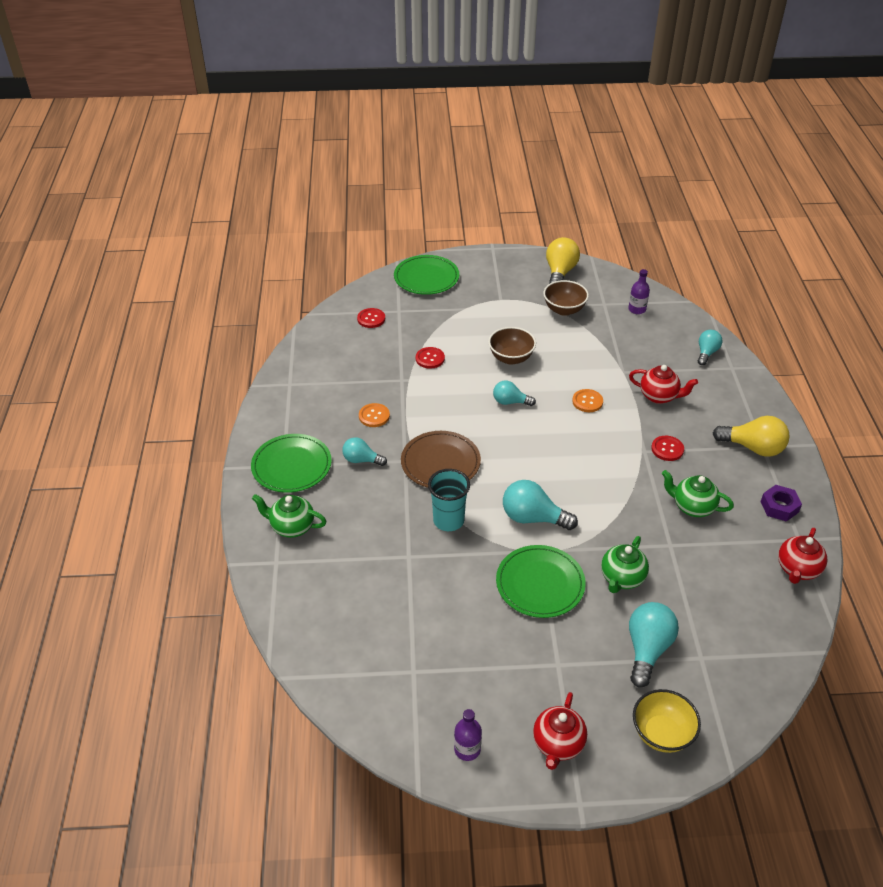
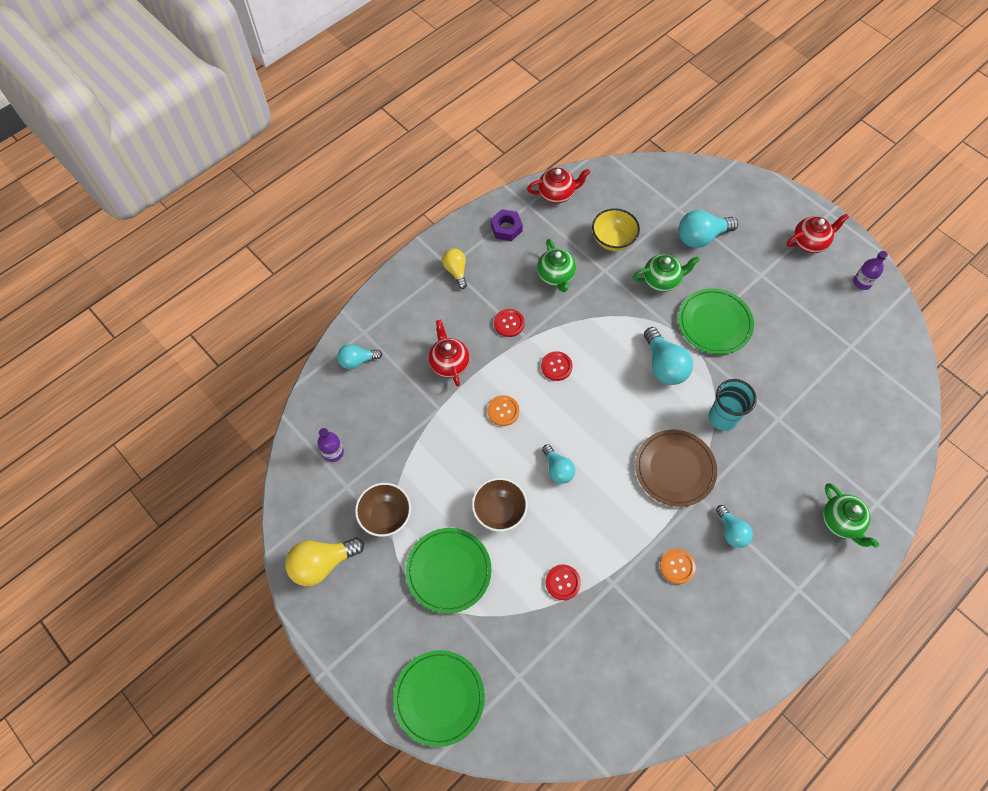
camera: 130 degrees left, 20 degrees up
green plate [251,434,332,493] -> green plate moved to [406,528,491,614]
red button [357,308,385,328] -> red button moved to [541,351,573,381]
yellow bowl [633,689,701,753] -> yellow bowl moved to [592,208,640,251]
yellow light bulb [713,416,789,457] -> yellow light bulb [442,248,467,289], size x0.63

